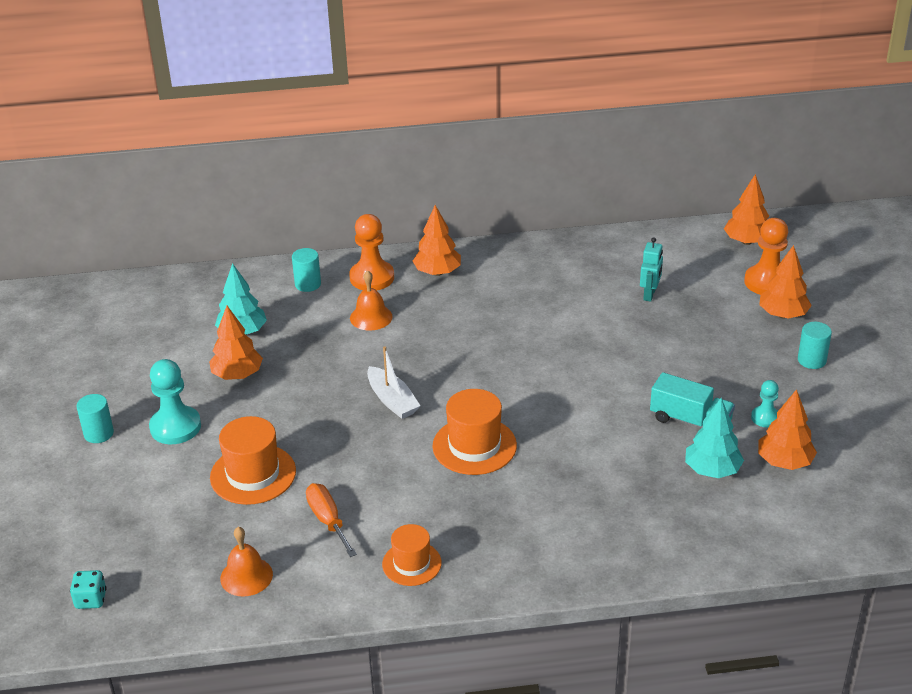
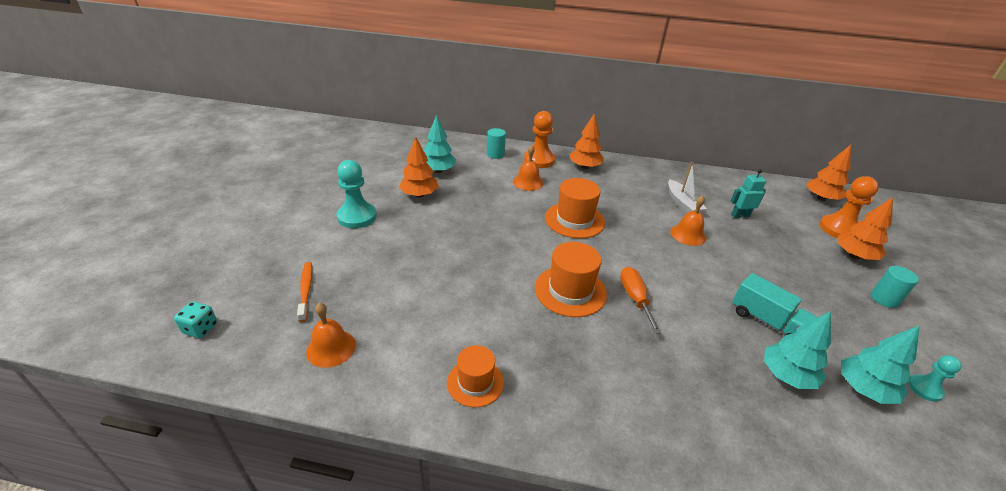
camera: 15 degrees right, 0 degrees up
turquoise cylinder [77,394,114,443] -> none
orange hat [210,416,296,505] -> orange hat moved to [545,178,605,239]
orange screwdriver [306,483,357,557] -> orange screwdriver moved to [620,267,661,334]
white boat [367,346,420,419] -> white boat moved to [668,162,706,213]
turquoise robot [640,237,663,302] -> turquoise robot turned 135 degrees counterclockwise [730,169,766,218]
turquoise pawn [751,380,779,428] -> turquoise pawn moved to [908,355,962,402]
orange tree [758,389,817,470] -> turquoise tree [842,325,920,404]
none -> orange toothbrush [297,262,312,322]
none -> orange bell [671,195,706,246]

